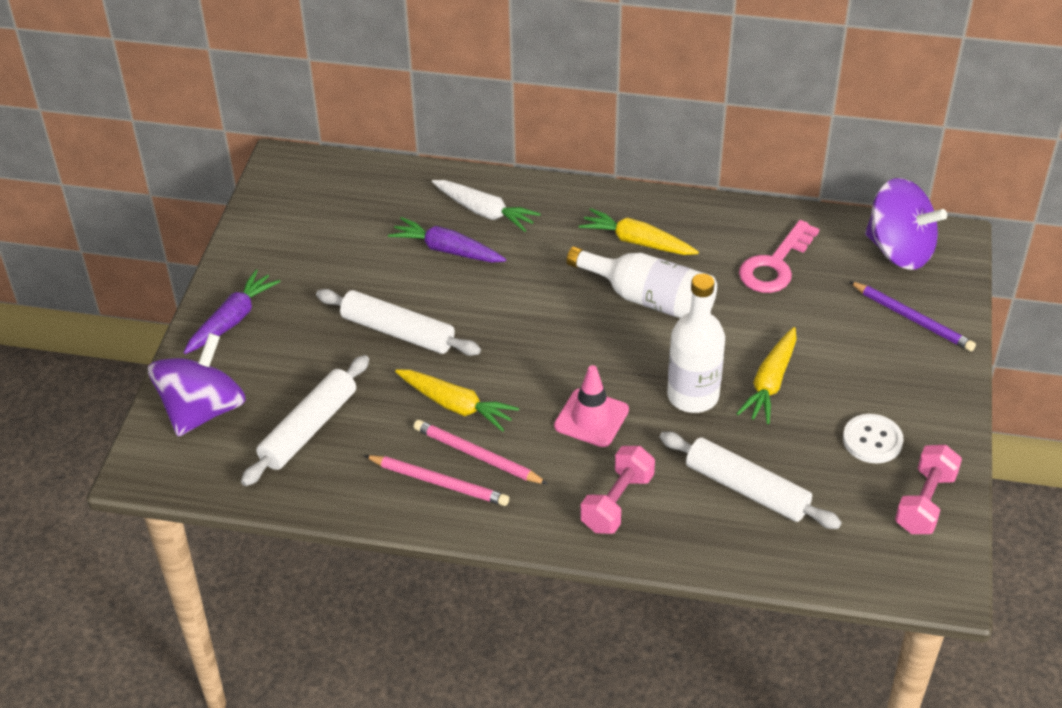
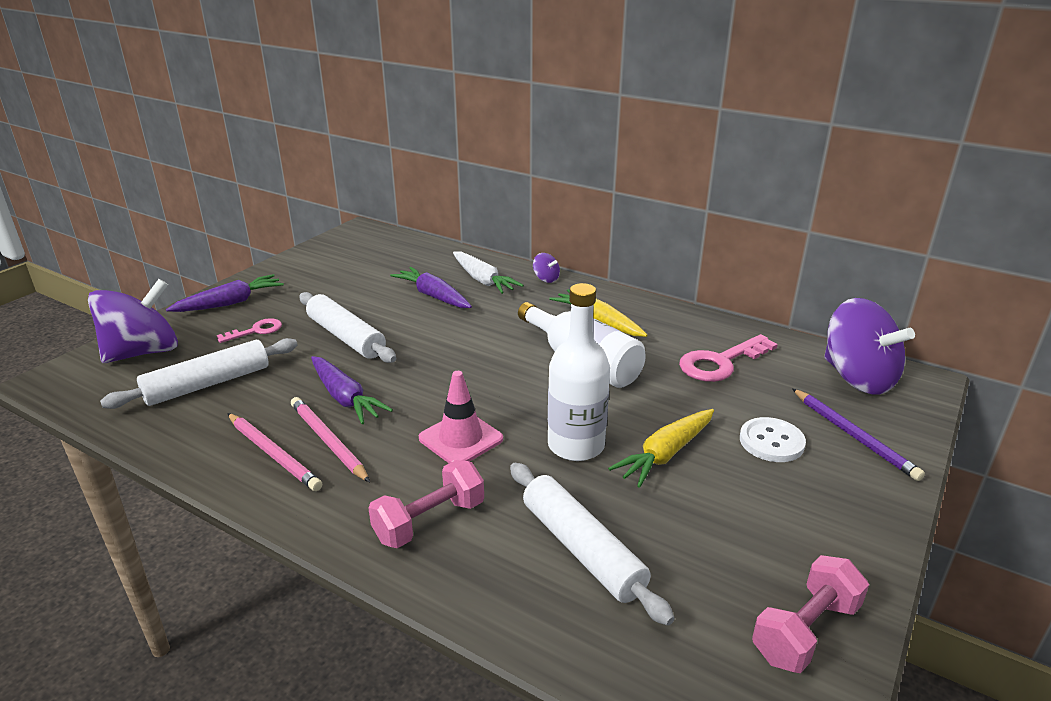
camera: 20 degrees right, 15 degrees down
yellow carrot [395,369,519,432] -> purple carrot [311,356,393,424]
white button [843,414,904,463] -> white button moved to [740,417,806,462]
none -> pink key [217,318,282,343]
none -> purple spinning top [533,253,560,283]

